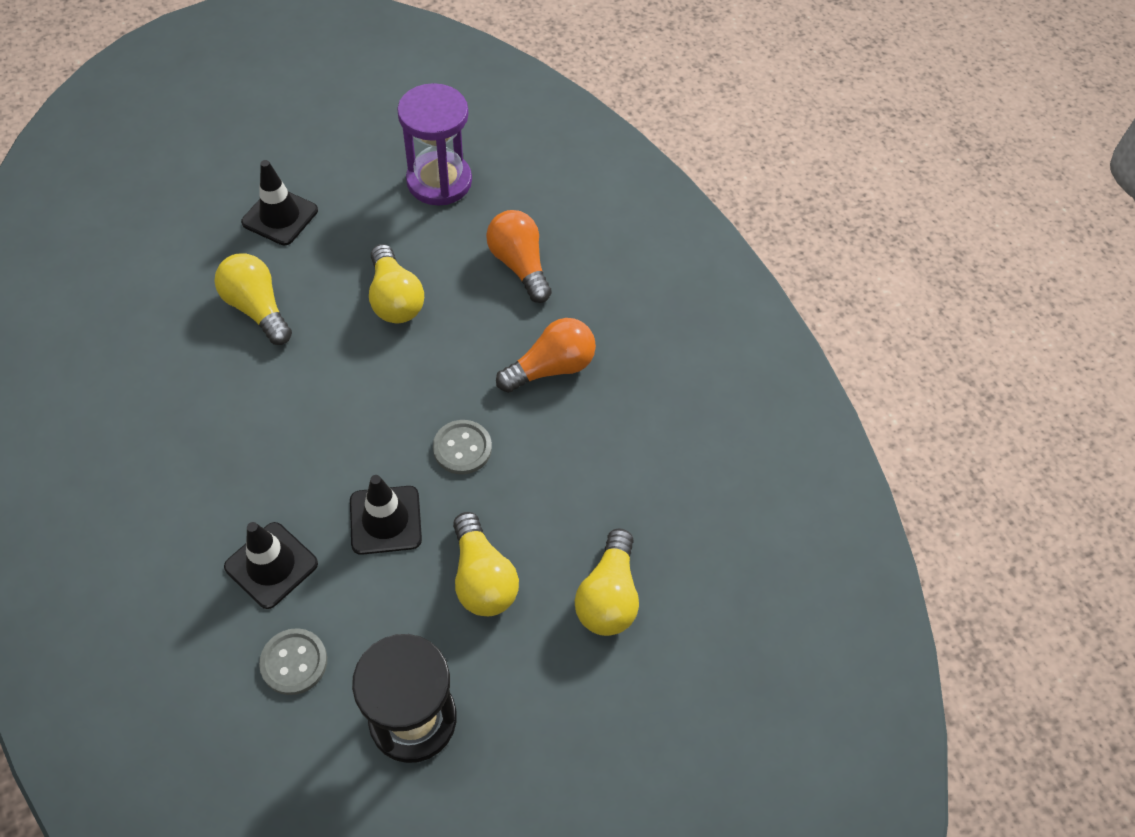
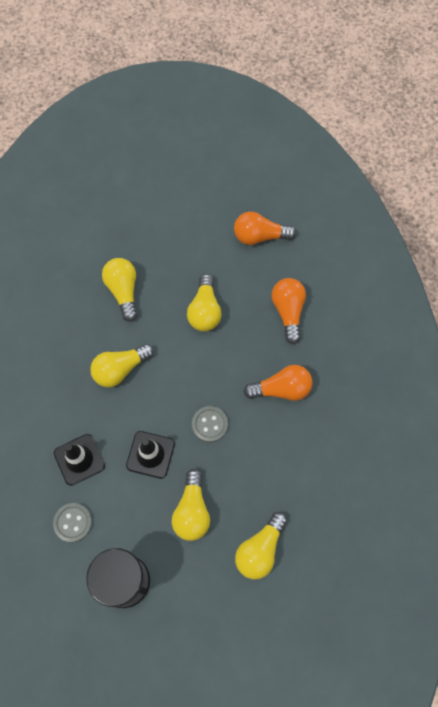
camera: 25 degrees right, 10 degrees up
black traffic cone [241,160,318,245] -> none
purple hourglass [397,83,472,206] -> orange light bulb [234,212,296,245]
none -> yellow light bulb [90,344,154,387]

